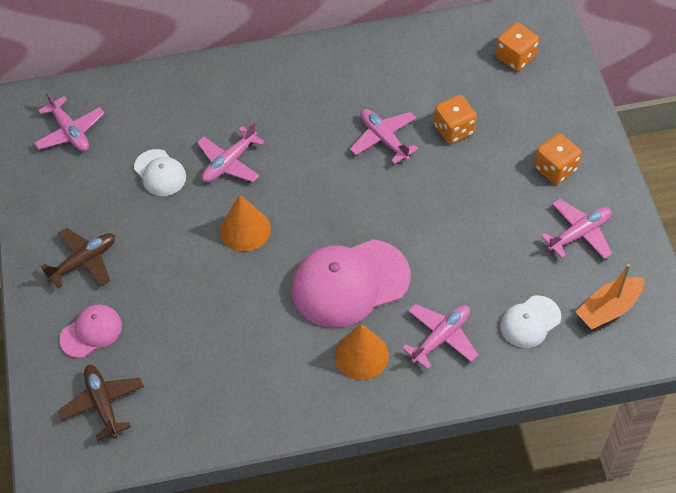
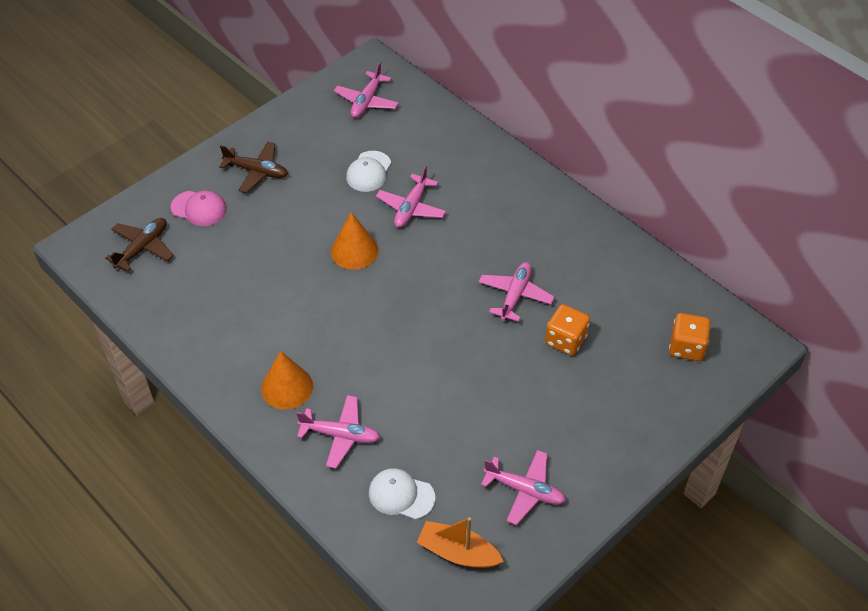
camera: 55 degrees right, 5 degrees down
pink plane [197,122,265,182] -> pink plane turned 75 degrees counterclockwise [376,165,446,228]
pink cap [292,239,411,328] -> none
orange dice [534,133,581,185] -> none

